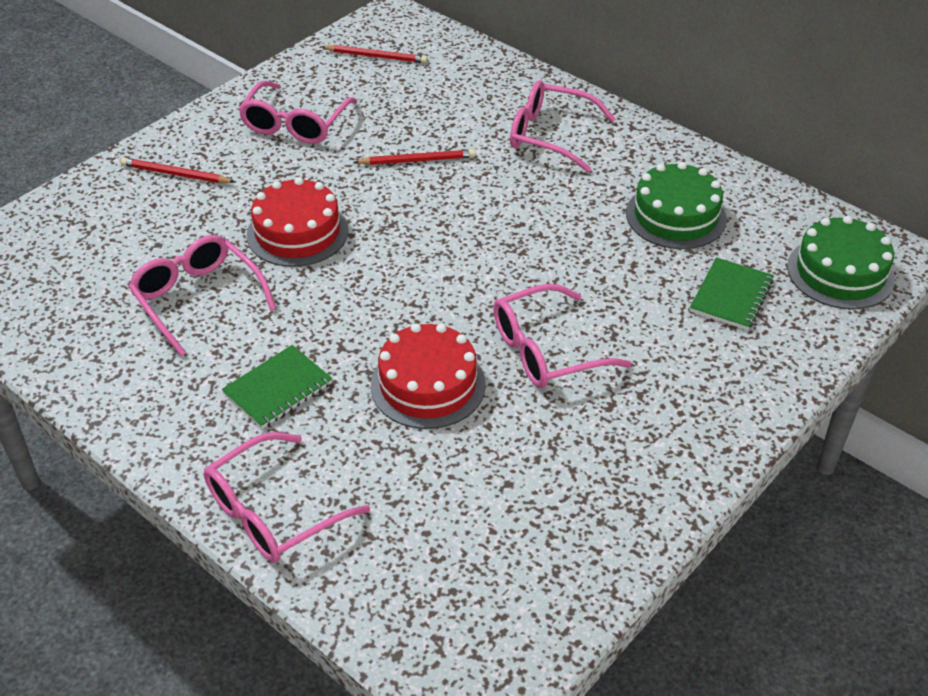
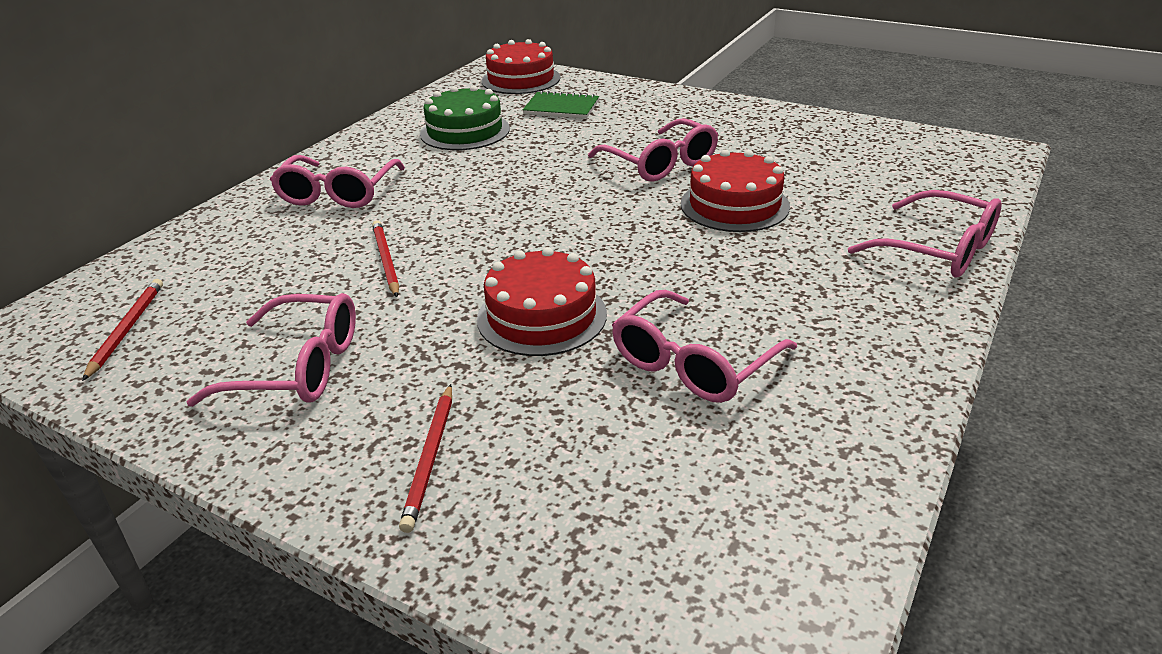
camera: 100 degrees left, 10 degrees down
green notebook [222,345,333,429] -> none
green cake [787,216,895,309] -> red cake [482,39,560,94]

